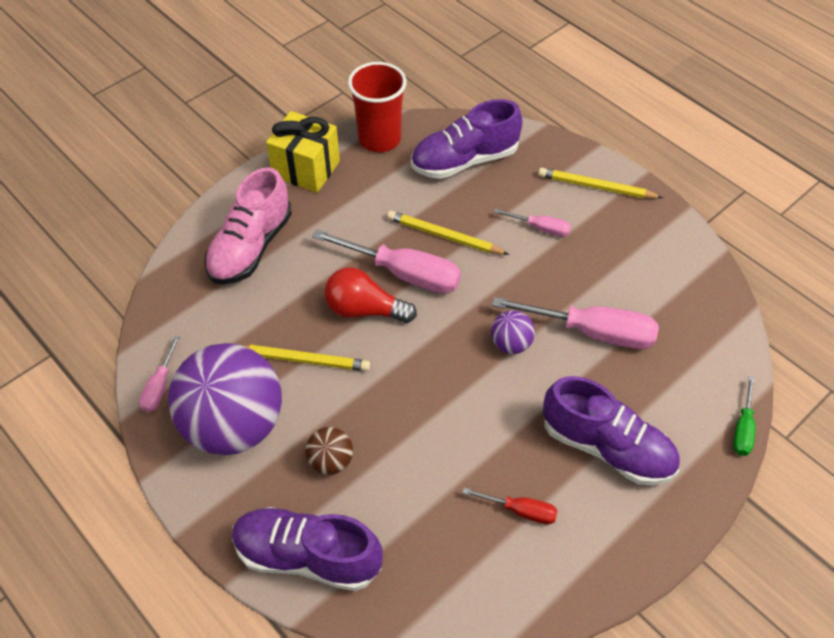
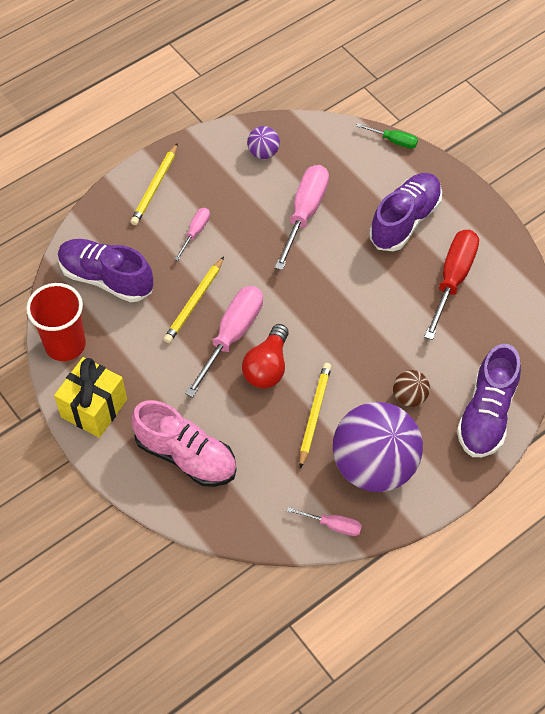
camera: 85 degrees left, 5 degrees up
purple shoe [411,99,523,179] -> purple shoe turned 135 degrees clockwise [58,239,153,302]
red screwdriver [462,488,558,524] -> red screwdriver [424,230,479,340], size x1.94
purple ball [491,310,535,354] -> purple ball moved to [247,126,280,159]

